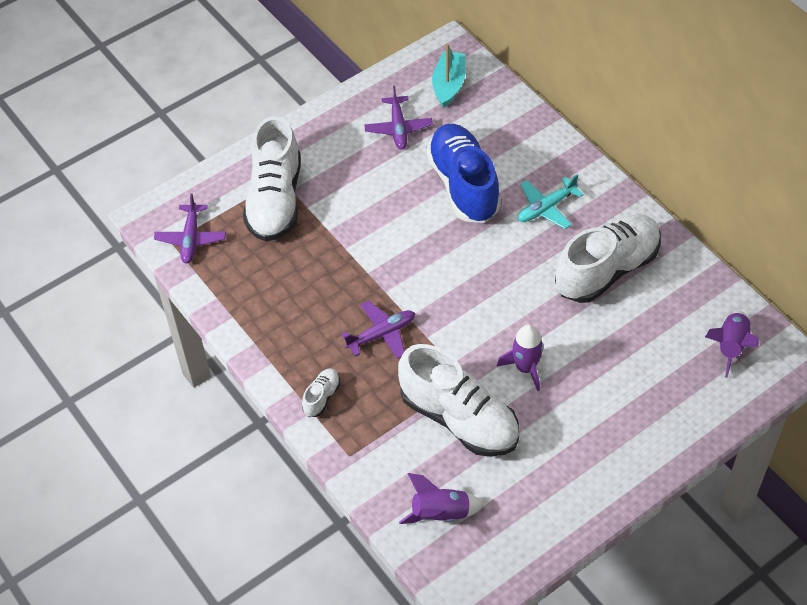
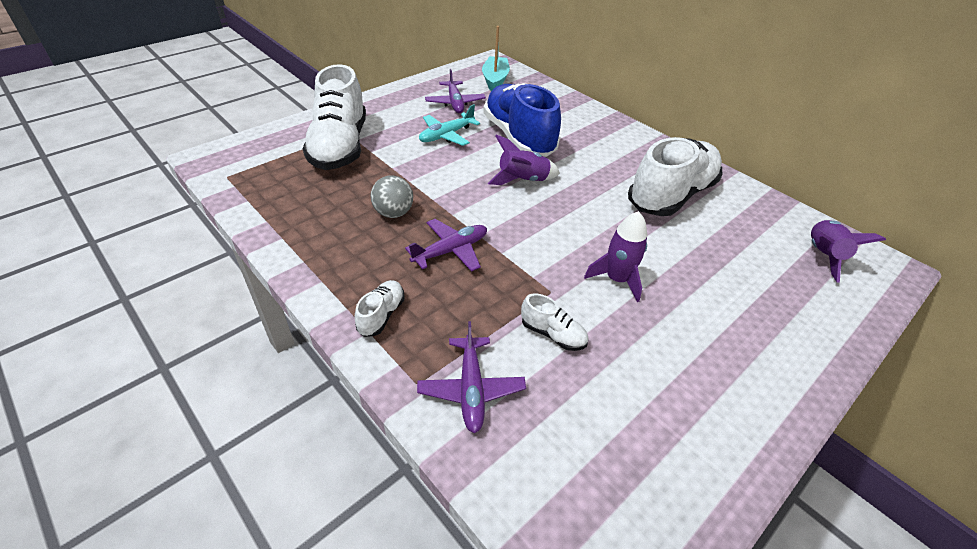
camera: 10 degrees left, 10 degrees down
purple plane [154,193,226,264] -> purple plane moved to [417,321,526,433]
white shoe [398,344,519,457] -> white shoe [521,293,588,351], size x0.43
purple rocket [399,473,484,524] -> purple rocket moved to [488,135,560,185]
turquoise plane [518,174,584,229] -> turquoise plane moved to [419,104,480,146]
none -> grey ball [370,175,413,218]

